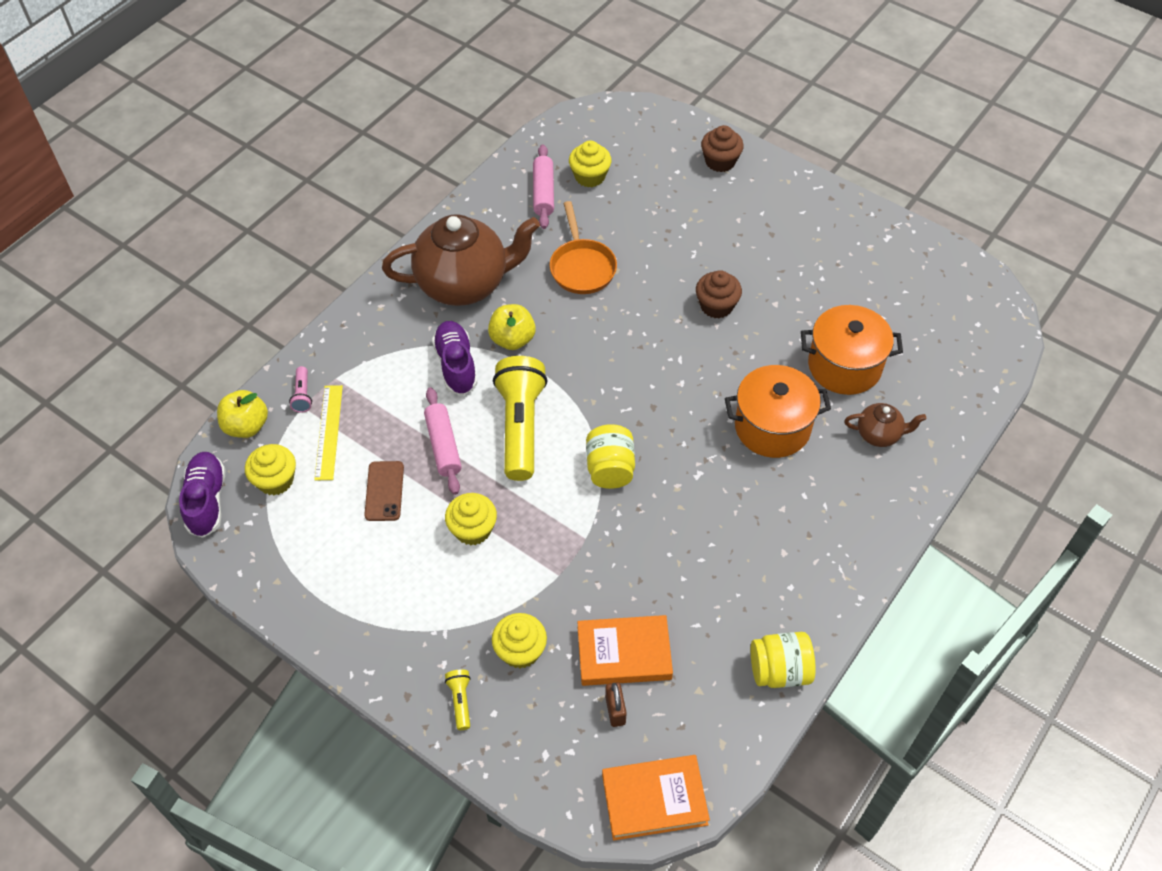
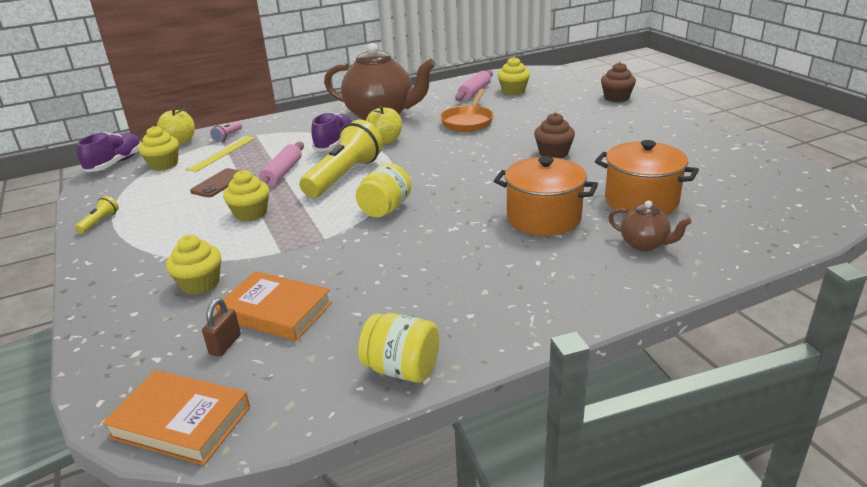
camera: 30 degrees right, 25 degrees down
yellow flashlight [445,669,471,730] -> yellow flashlight moved to [75,196,119,233]

